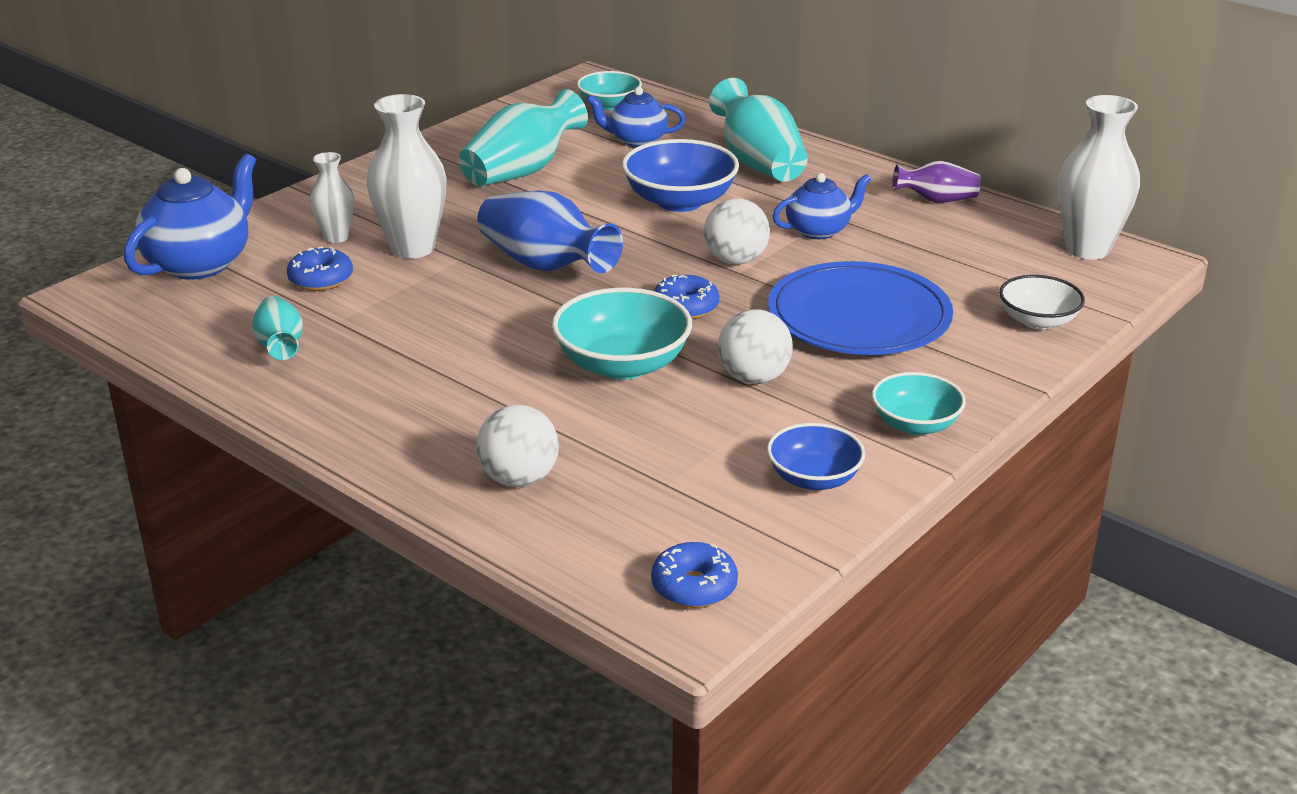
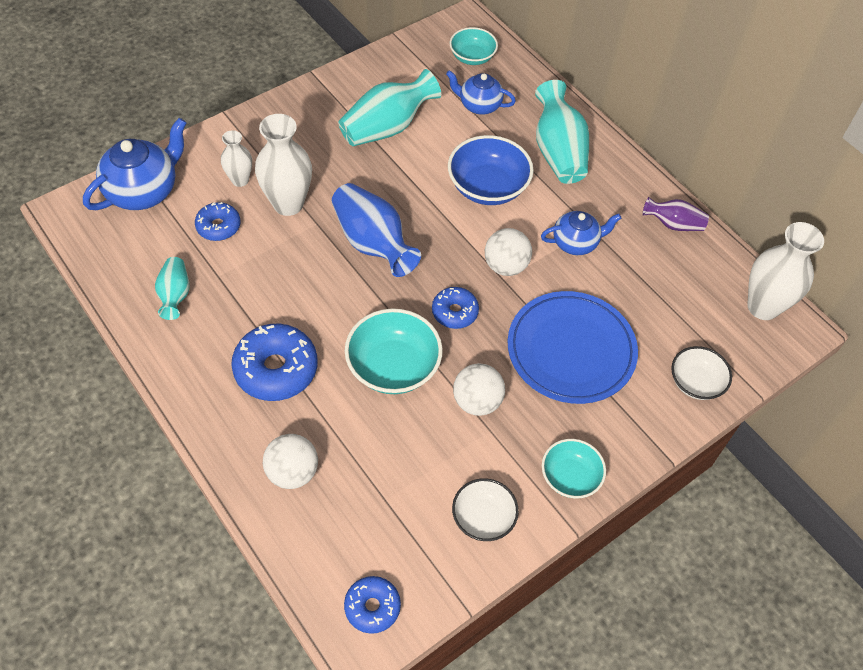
camera: 10 degrees right, 25 degrees up
blue bowl [767,423,865,490] -> white bowl [452,478,519,541]
none -> blue donut [231,324,317,401]

